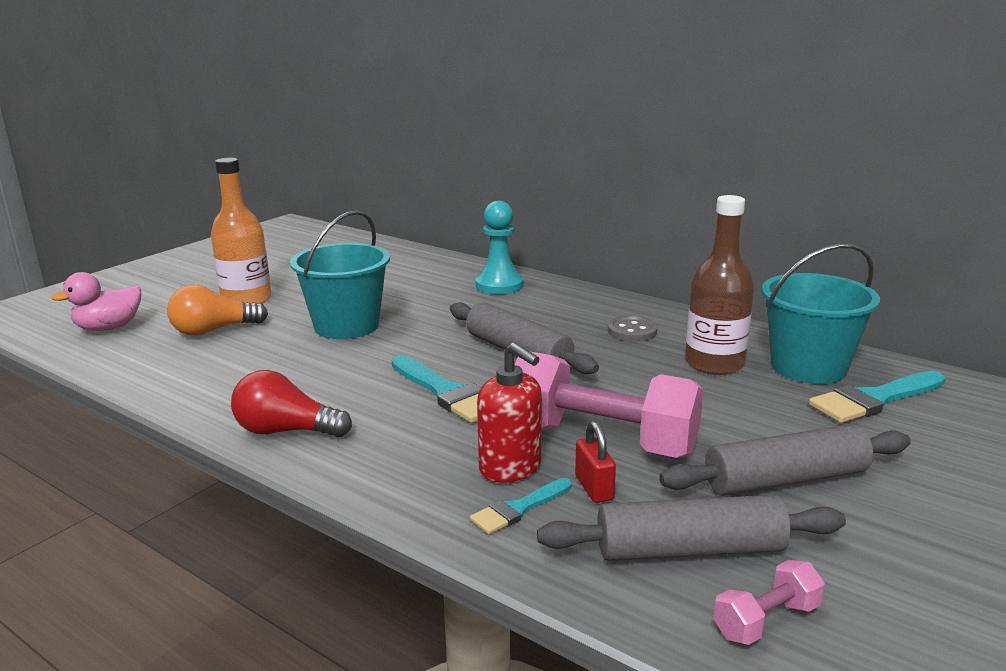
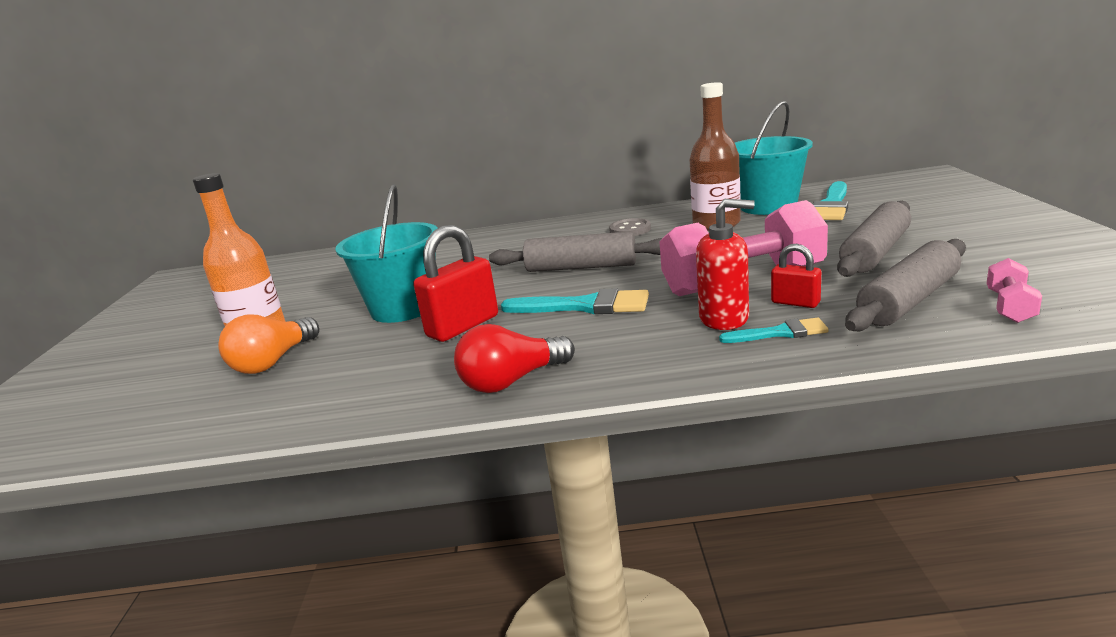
camera: 35 degrees left, 0 degrees up
pink duck [51,272,141,331] -> none
turquoise brush [470,478,572,534] -> turquoise brush turned 105 degrees counterclockwise [719,318,829,343]
turquoise pawn [475,201,523,294] -> none
none -> red padlock [413,225,498,342]

